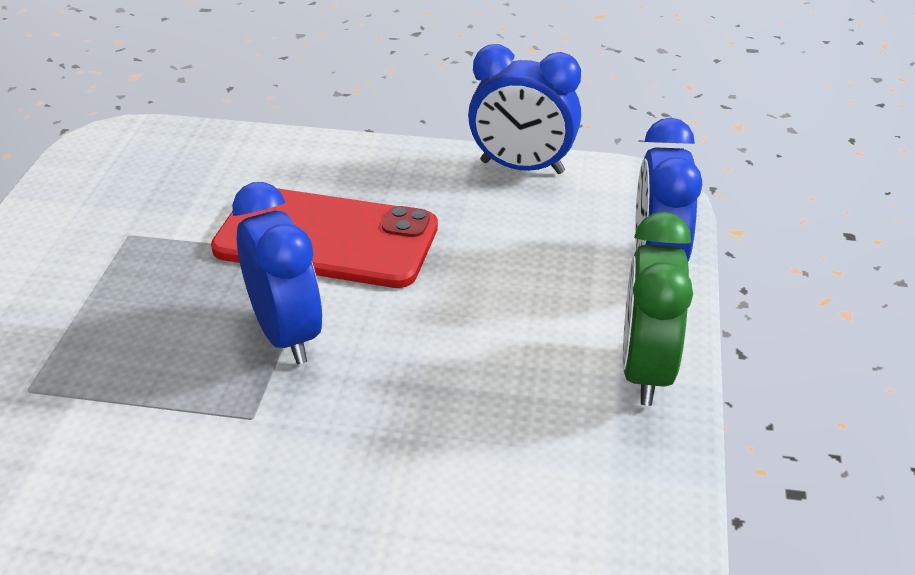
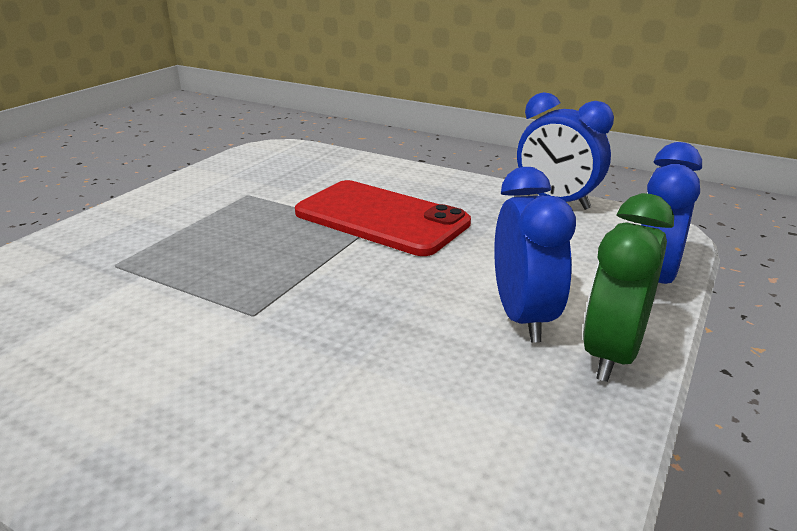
camera: 20 degrees right, 10 degrees down
blue clock [232,182,323,364] -> blue clock moved to [494,167,576,342]

